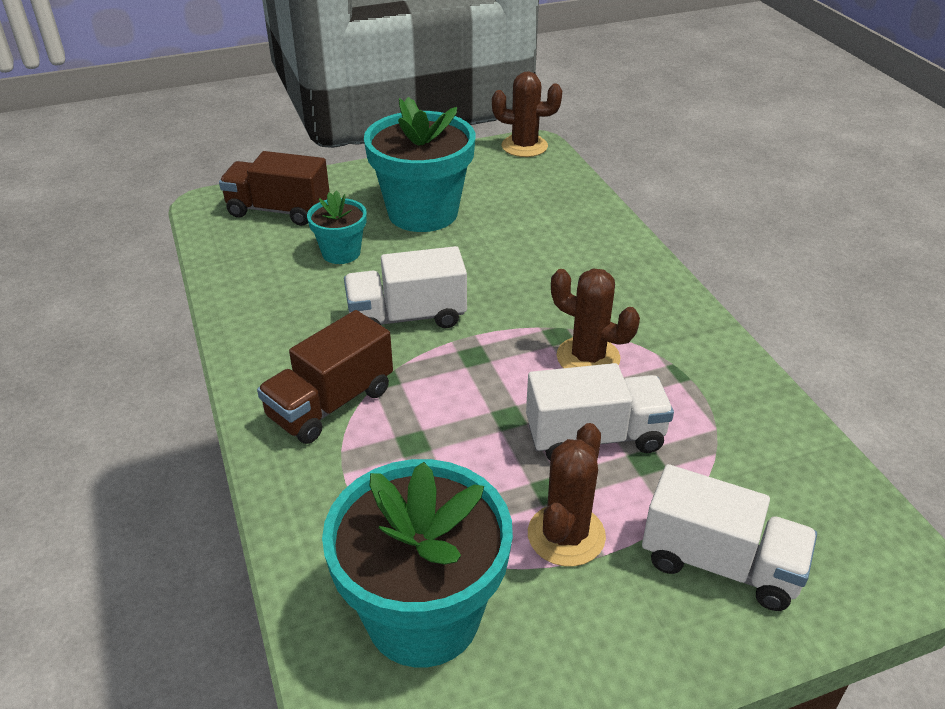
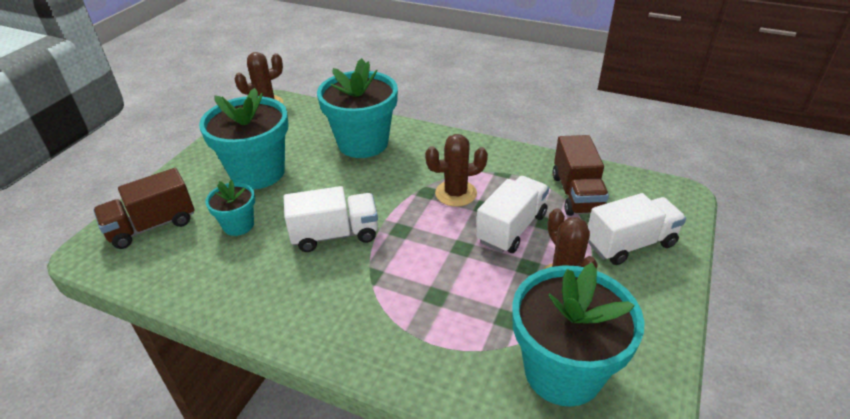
camera: 45 degrees left, 0 degrees up
brown truck [257,310,393,444] -> brown truck moved to [552,135,609,216]
white truck [344,246,467,328] -> white truck turned 135 degrees counterclockwise [284,186,378,252]
none -> turquoise flower pot [317,58,398,158]

